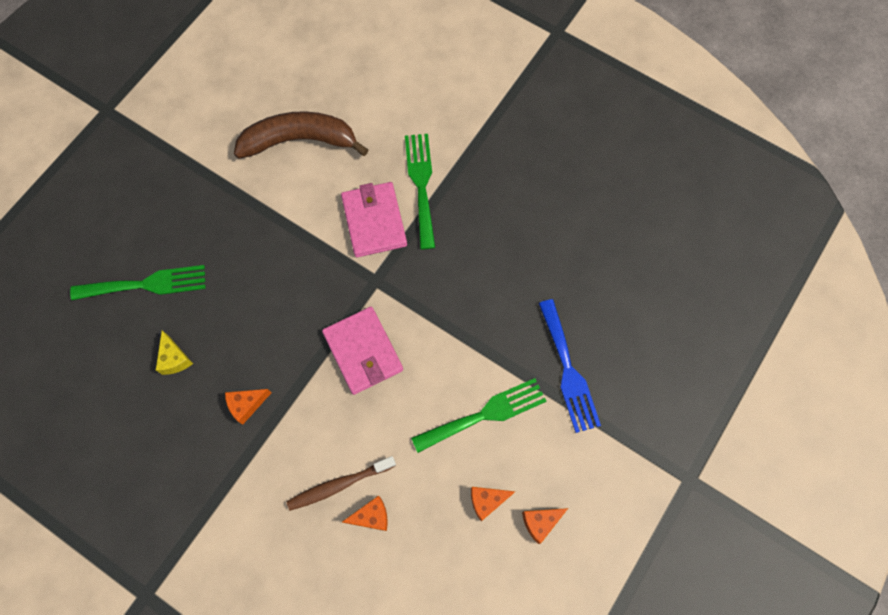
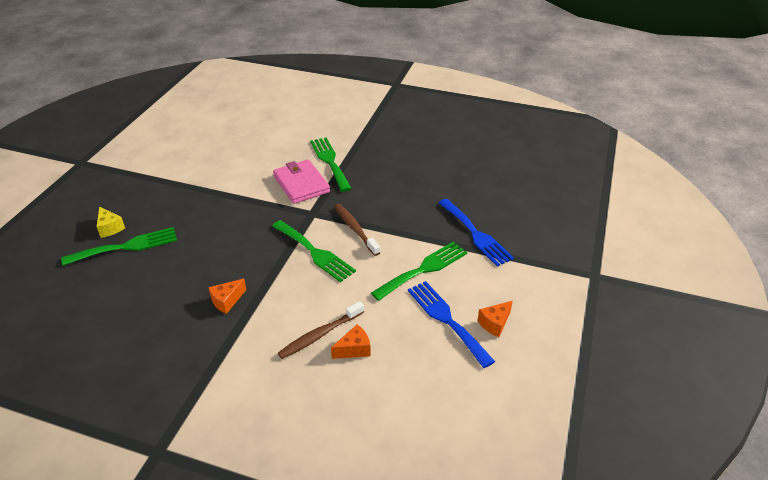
camera: 15 degrees left, 30 degrees down
yellow cheese [156,331,193,375] -> yellow cheese moved to [96,206,125,238]
brown banana [234,111,368,159] -> none
pink wallet [322,307,403,395] -> green fork [272,220,356,283]
orange cheese [471,487,515,521] -> blue fork [408,281,495,368]
none -> brown toothbrush [334,204,380,256]

